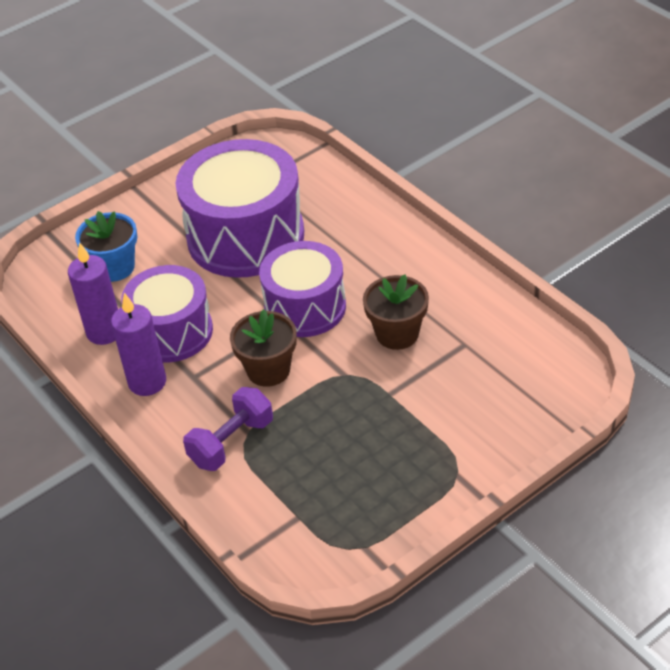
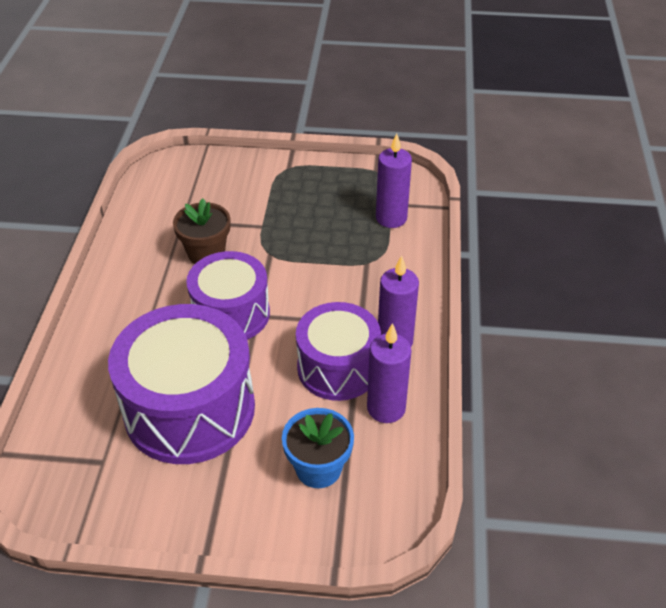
camera: 140 degrees left, 0 degrees up
purple dumbbell [183,387,273,471] -> none
brown flower pot [230,309,297,387] -> none
none -> purple candle [376,133,412,228]

